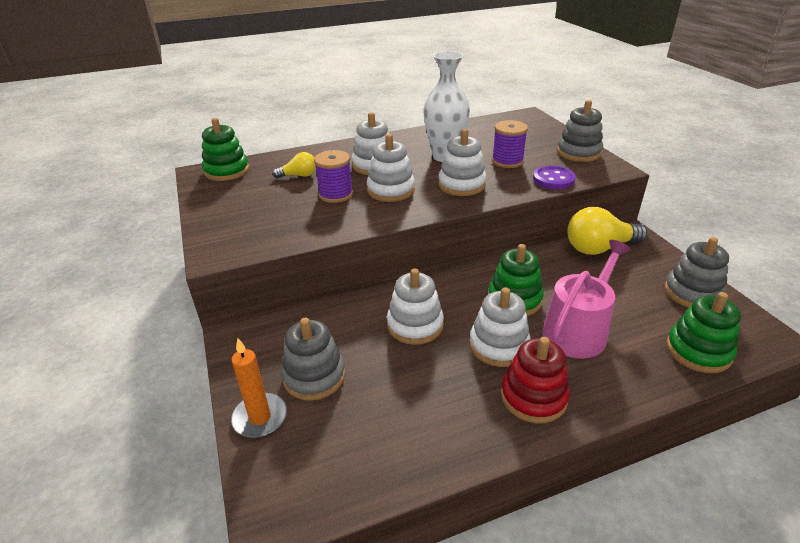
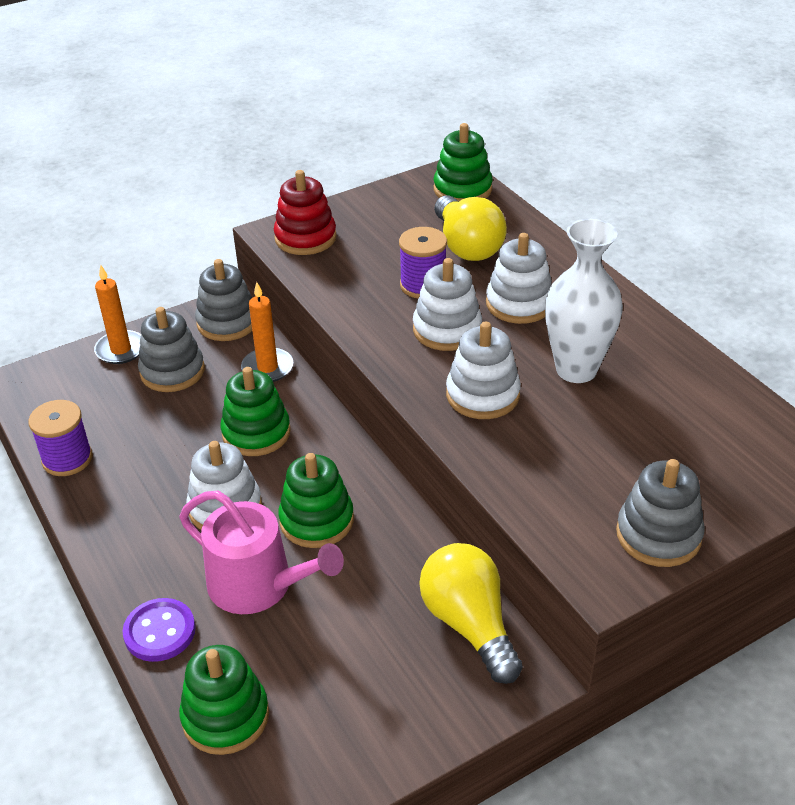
camera: 80 degrees right, 5 degrees up
yellow light bulb [273,152,316,178] -> yellow light bulb [435,195,507,261], size x1.87
white stacking toy [387,268,444,345] -> green stacking toy [220,367,291,456]
purple spool [492,120,528,168] -> purple spool moved to [28,400,93,476]
red stacking toy [501,337,570,423] -> red stacking toy moved to [274,170,337,255]
purple button [533,166,576,189] -> purple button moved to [123,598,196,662]
grey stacking toy [664,237,729,308] -> grey stacking toy moved to [195,259,252,341]
none -> orange candle [241,282,293,382]

